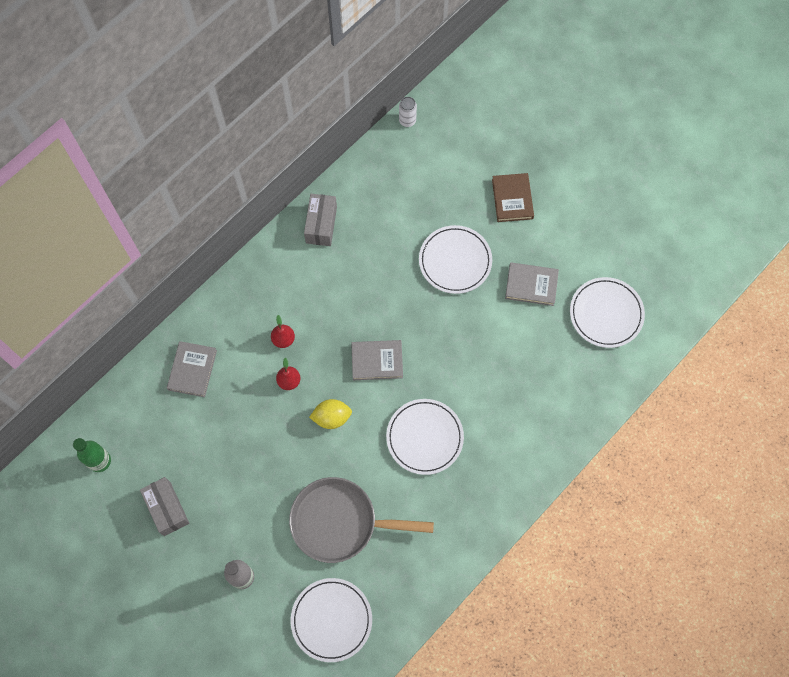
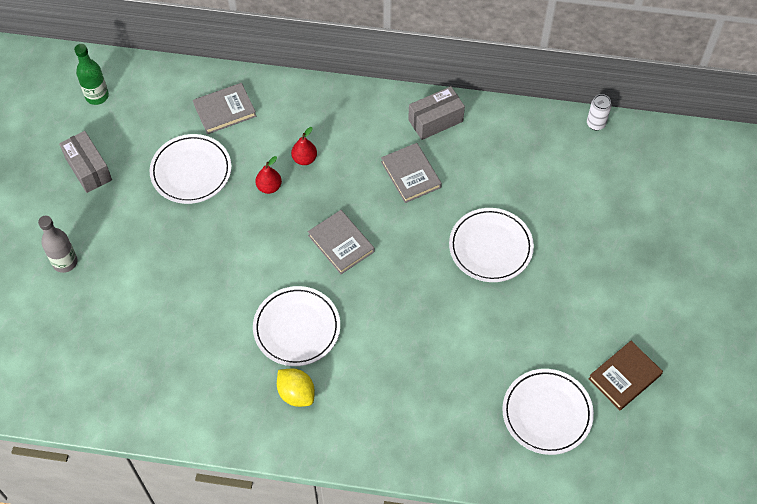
camera: 55 degrees right, 10 degrees down
grey box [140,477,189,536] -> grey box turned 60 degrees counterclockwise [59,131,112,193]
grey pan [289,477,434,563] -> none
white plate [291,578,372,662] -> white plate moved to [150,134,232,204]
yellow lemon [309,399,352,429] -> yellow lemon moved to [277,368,315,407]
brown book [492,173,534,222] -> brown book moved to [588,341,663,410]
grey book [505,262,559,306] -> grey book moved to [381,143,442,203]

